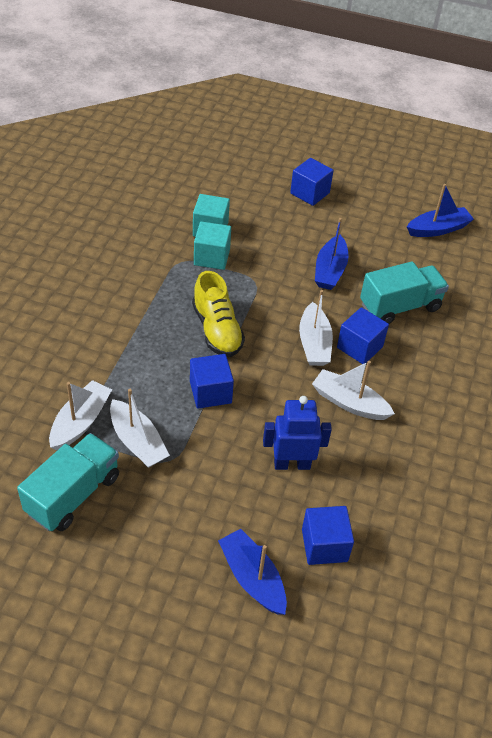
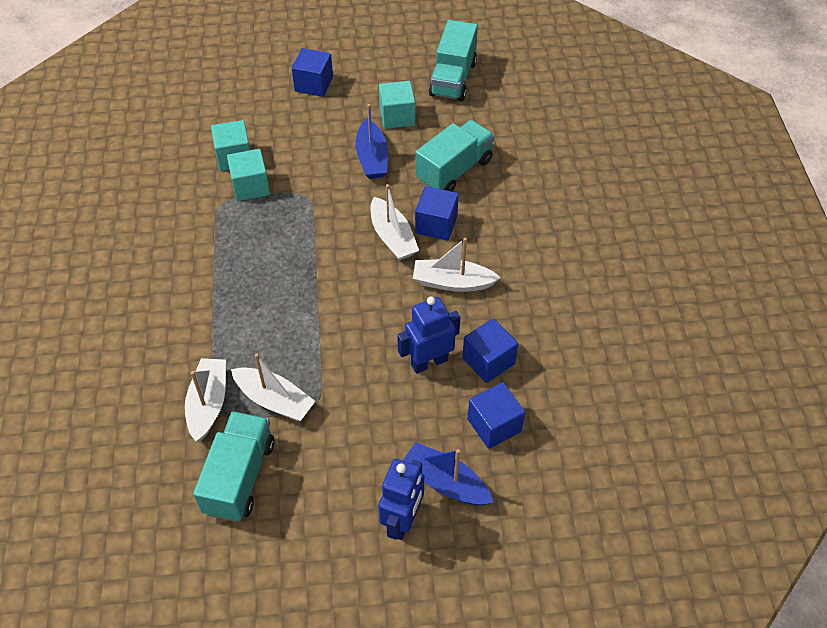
camera: 20 degrees left, 5 degrees up
blue cube [190,354,234,409] -> blue cube moved to [462,318,518,383]
yellow shoe [192,271,245,357] -> none
blue boat [407,184,474,237] -> turquoise truck [429,20,478,101]
none -> turquoise cube [379,81,415,129]
none -> blue robot [379,459,424,540]

